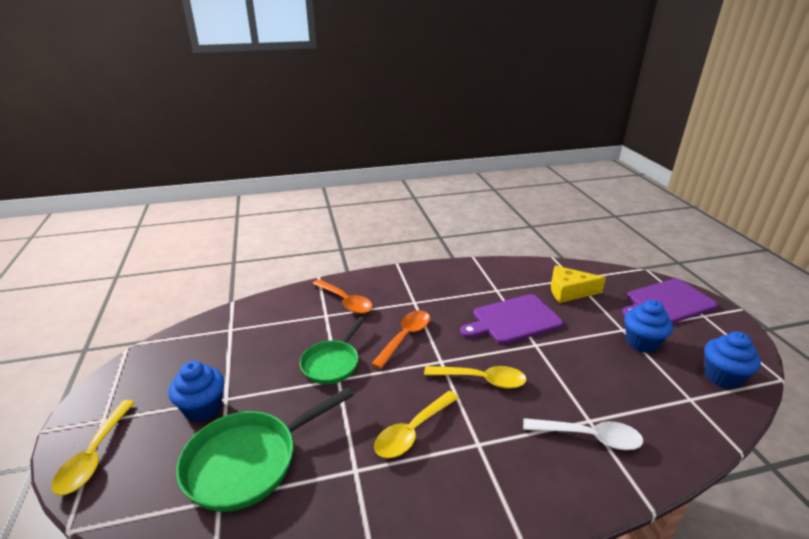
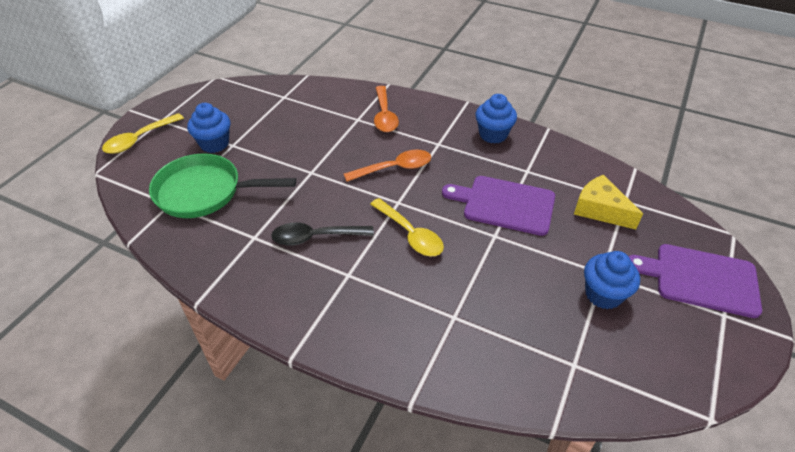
camera: 40 degrees right, 15 degrees up
green pan [300,317,365,384] -> none
yellow spoon [374,391,459,458] -> black spoon [271,223,374,246]
white spoon [523,418,644,450] -> none
blue cupcake [704,331,761,389] -> blue cupcake moved to [476,94,517,144]

